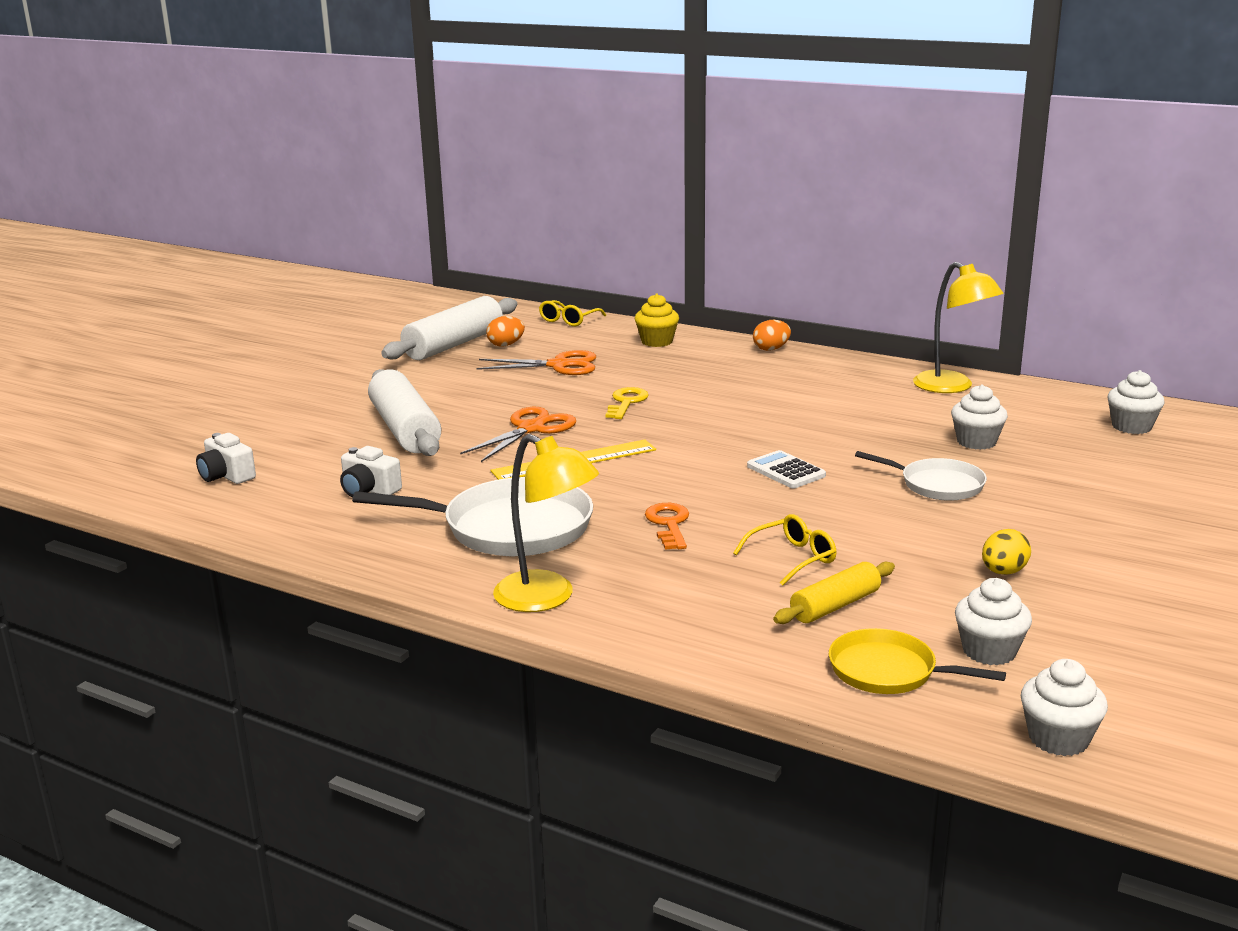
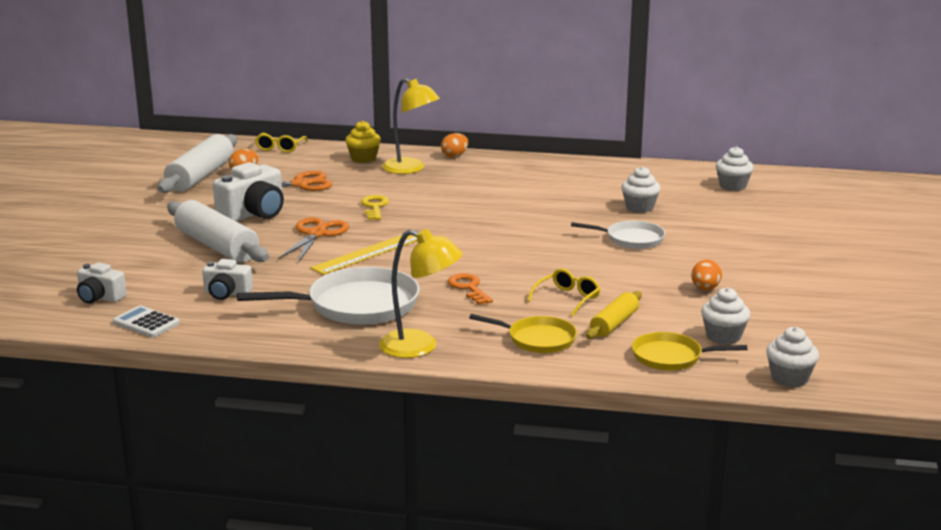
camera: 20 degrees left, 0 degrees up
white calculator [747,450,826,488] -> white calculator moved to [113,306,180,337]
yellow lamp [913,262,1003,393] -> yellow lamp moved to [382,78,440,174]
yellow egg [982,529,1031,575] -> orange egg [691,260,722,290]
none -> white camera [213,162,284,222]
none -> yellow pan [469,314,577,353]

